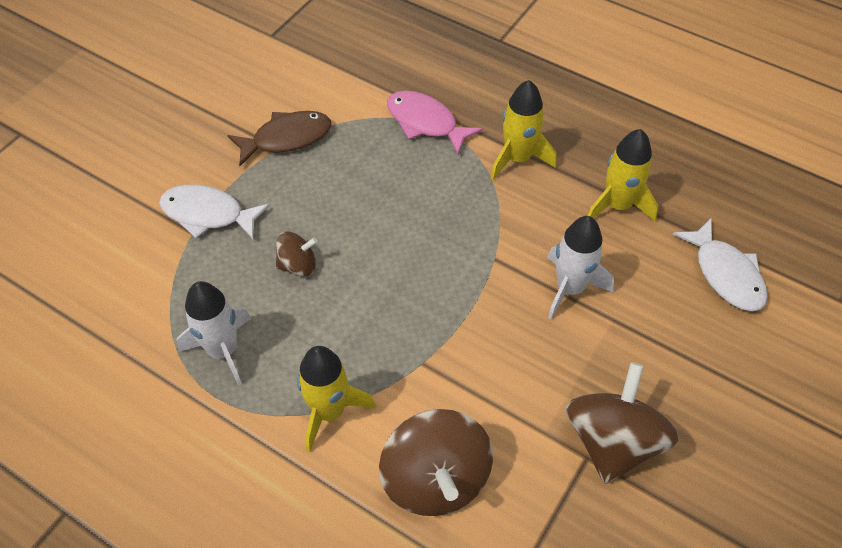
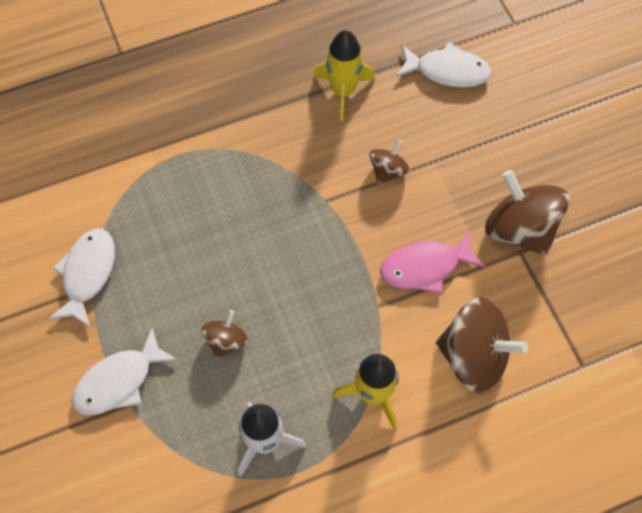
camera: 55 degrees left, 10 degrees up
brown fish [227,111,331,166] -> white fish [49,229,115,328]
pink fish [387,90,483,155] -> pink fish moved to [380,230,485,294]
yellow rocket [491,80,556,180] -> none
white rocket [547,216,614,319] -> brown spinning top [369,140,410,185]

